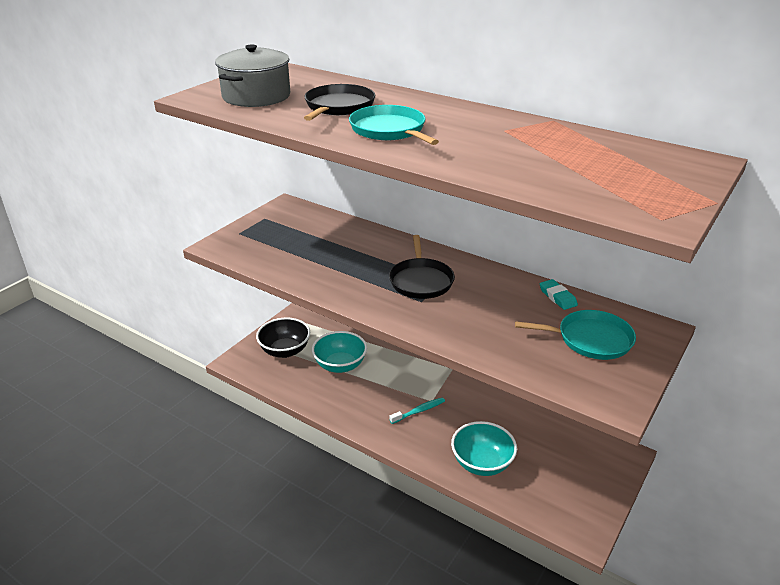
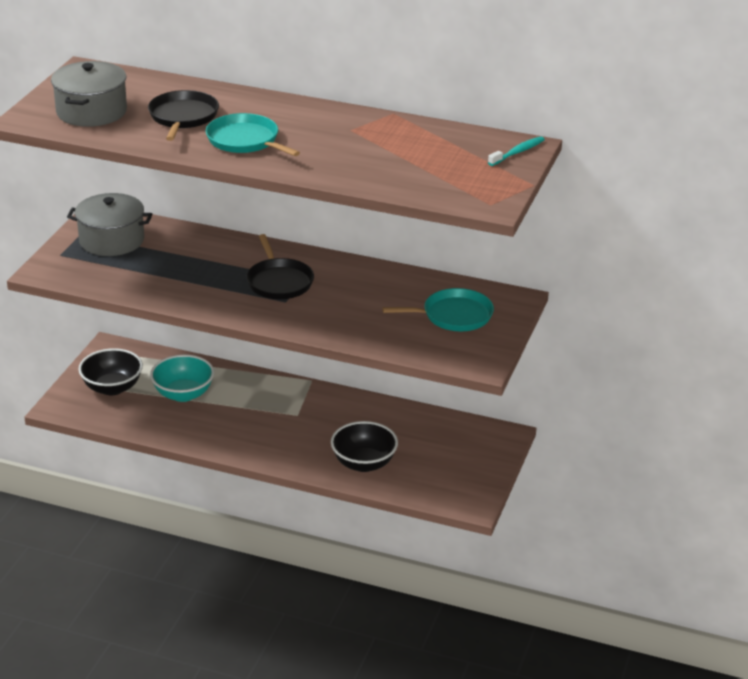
camera: 15 degrees left, 0 degrees up
turquoise toothbrush [390,397,445,424] -> turquoise toothbrush moved to [488,136,545,166]
turquoise bowl [451,421,517,476] -> black bowl [331,421,398,472]
turquoise eraser [540,279,578,310] -> none
none -> grey pot [67,193,152,256]

